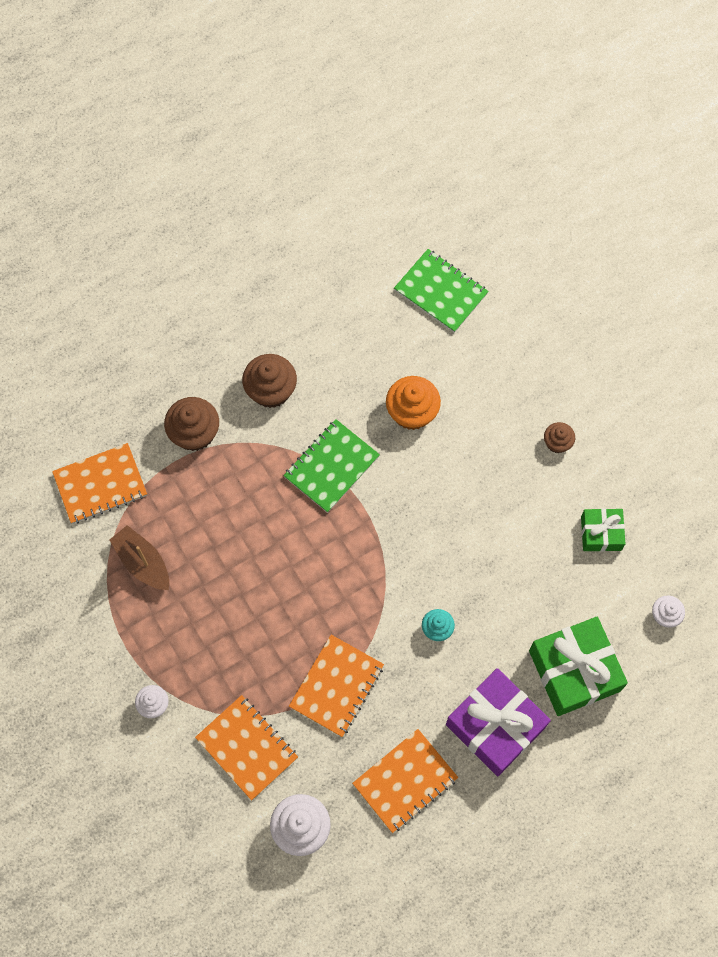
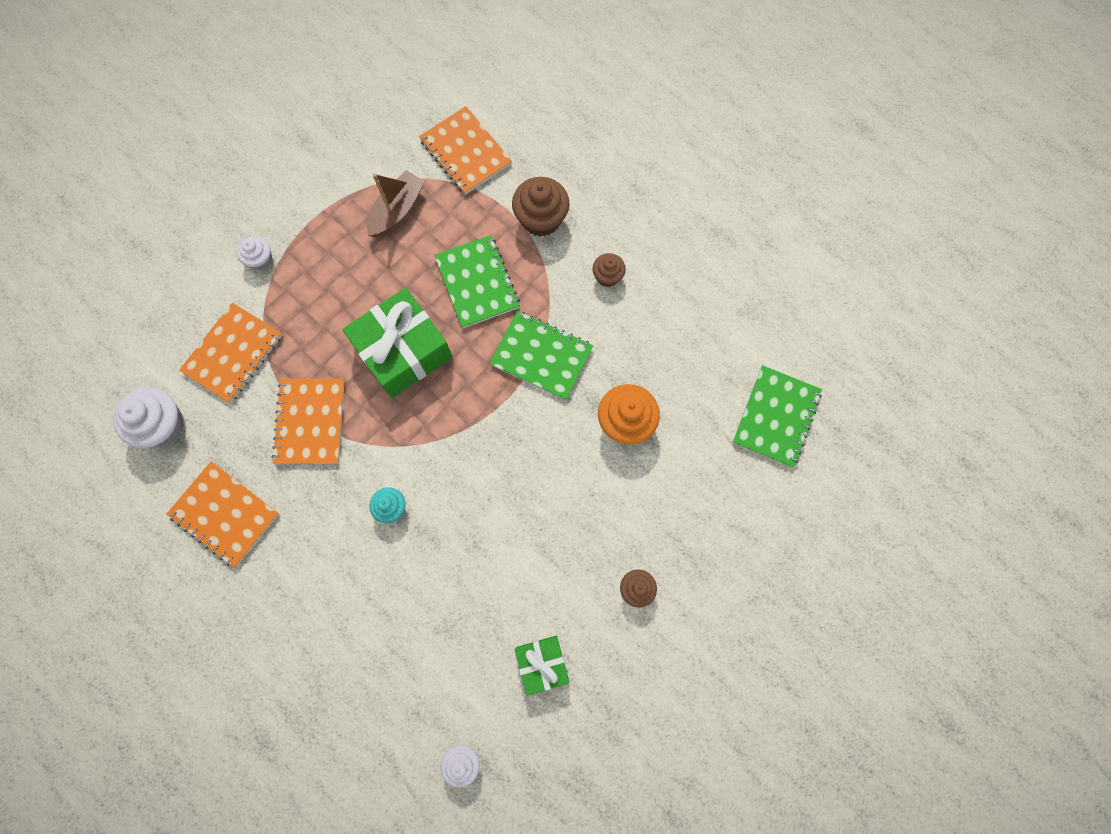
camera: 75 degrees right, 5 degrees up
brown cupcake [242,354,297,408] -> brown cupcake [592,253,626,287], size x0.57
orange notebook [289,635,384,737] -> orange notebook turned 75 degrees clockwise [272,378,345,464]
purple gift [446,668,551,776] -> none
green gift [529,617,628,716] -> green gift moved to [342,288,453,398]
none -> green notebook [434,235,520,328]

